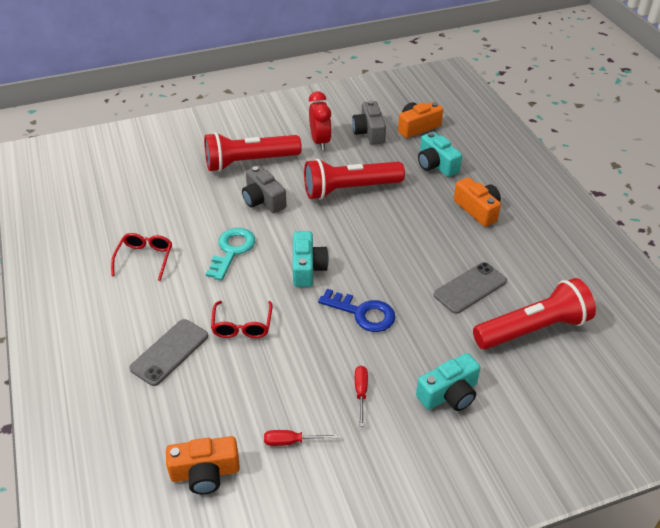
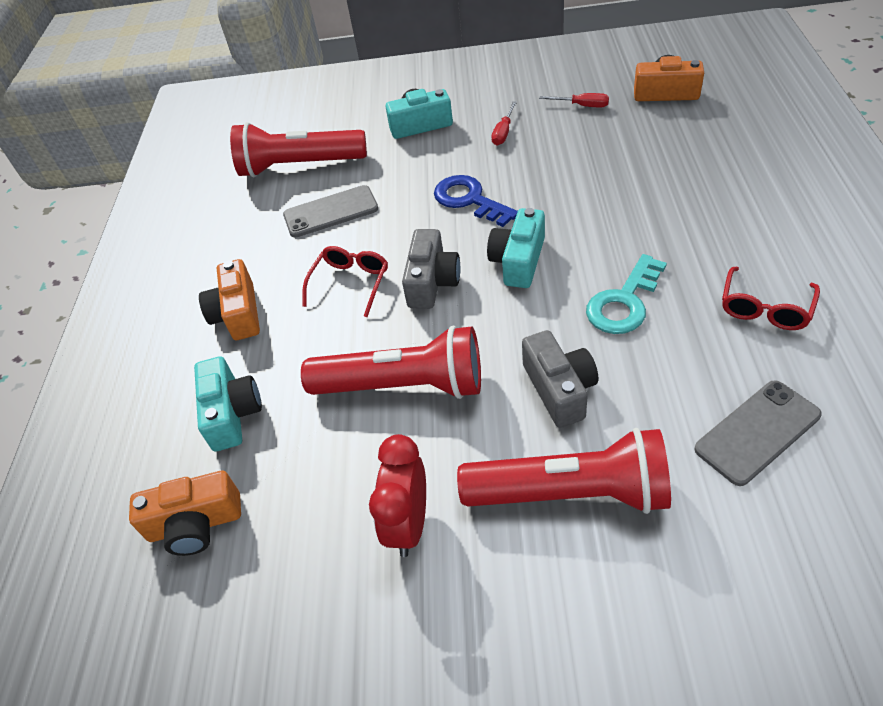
camera: 155 degrees left, 5 degrees up
grey phone [129,319,208,386] -> grey phone moved to [694,380,822,486]
red glasses [211,301,273,338] -> red glasses moved to [302,246,388,317]
grey camera [352,100,386,145] -> grey camera moved to [402,229,460,309]

